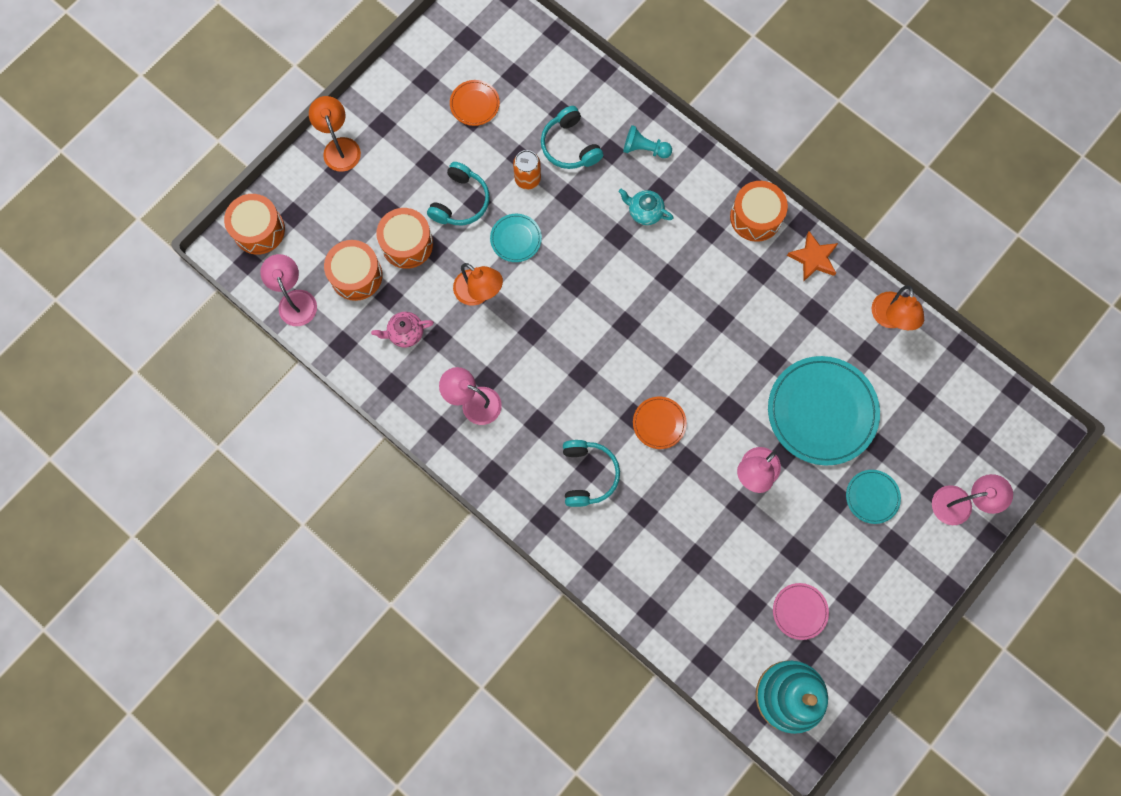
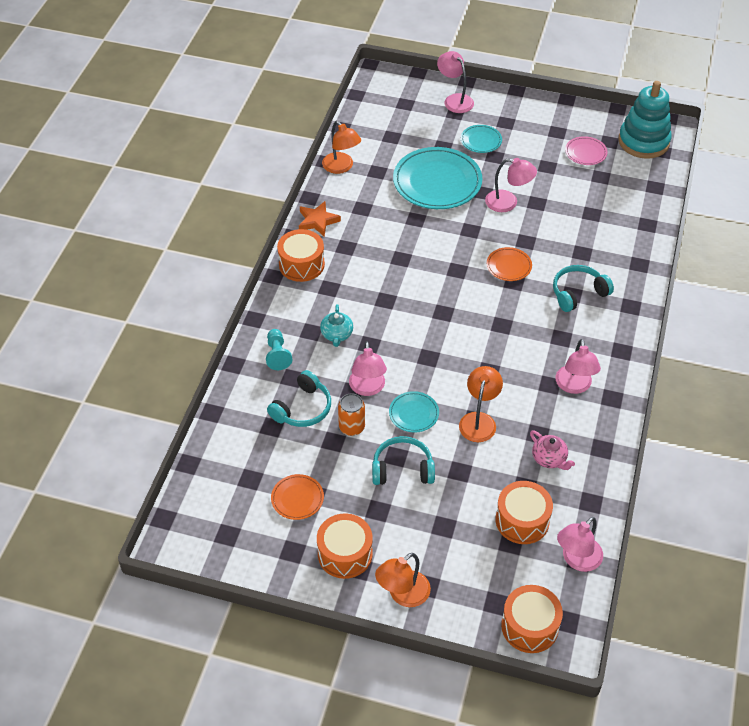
camera: 115 degrees left, 25 degrees down
orange drum [376,208,433,269] -> orange drum moved to [317,513,373,579]
orange lamp [871,285,924,330] -> orange lamp turned 75 degrees clockwise [322,121,361,174]
none -> pink lamp [349,341,387,396]

